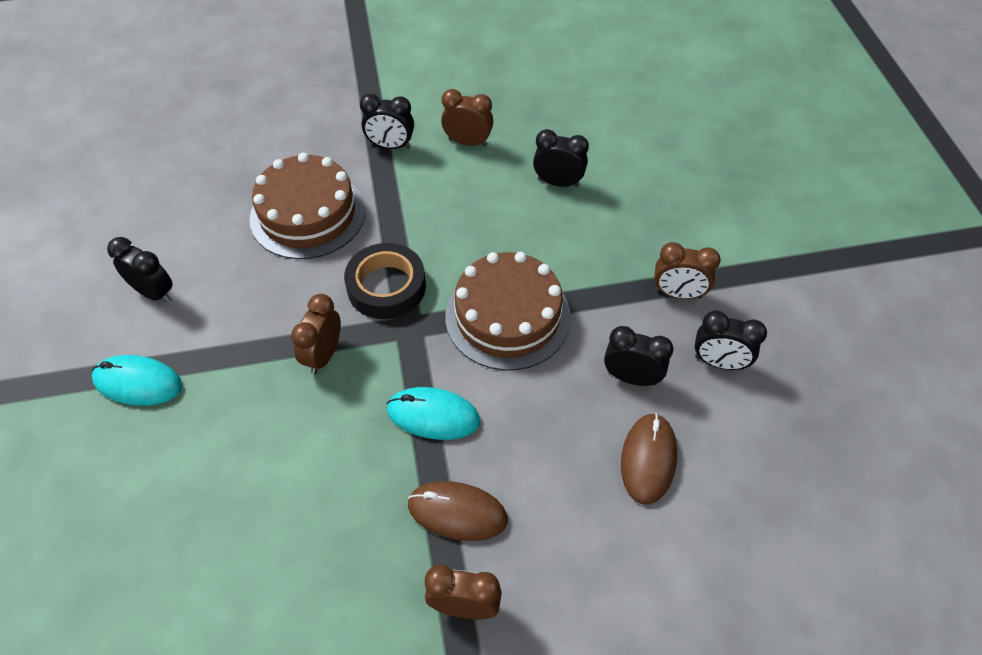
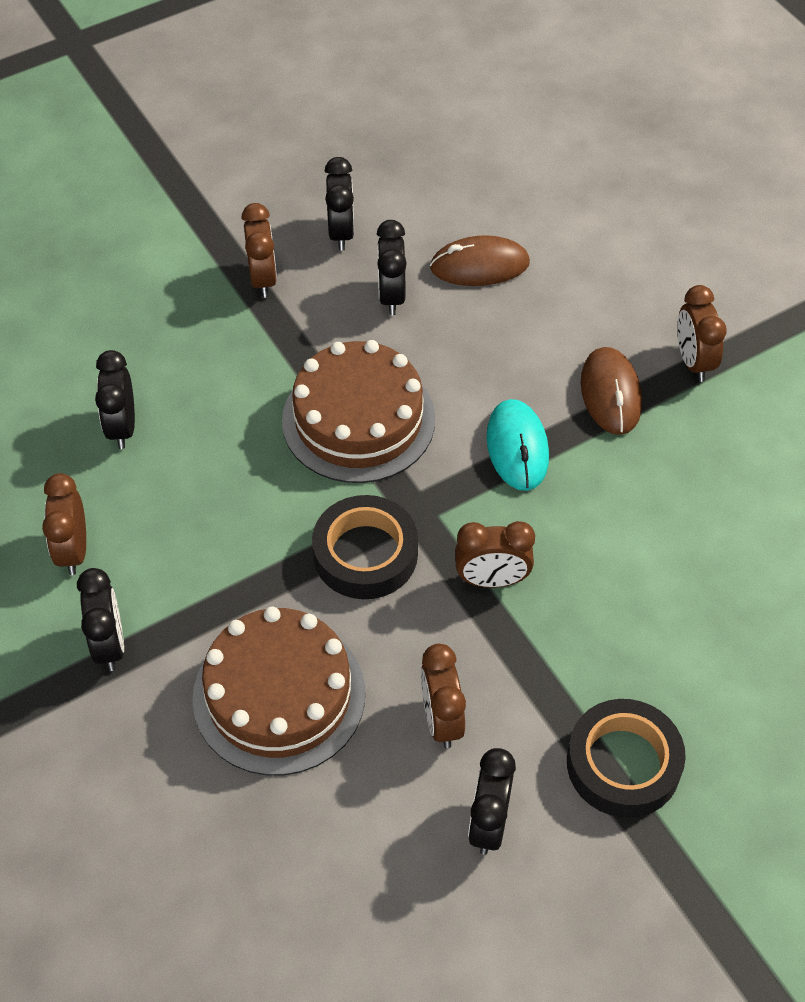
camera: 110 degrees left, 0 degrees up
turquoise mouse [92,355,182,406] -> black tape [567,699,686,818]
none -> brown clock [421,644,466,749]

